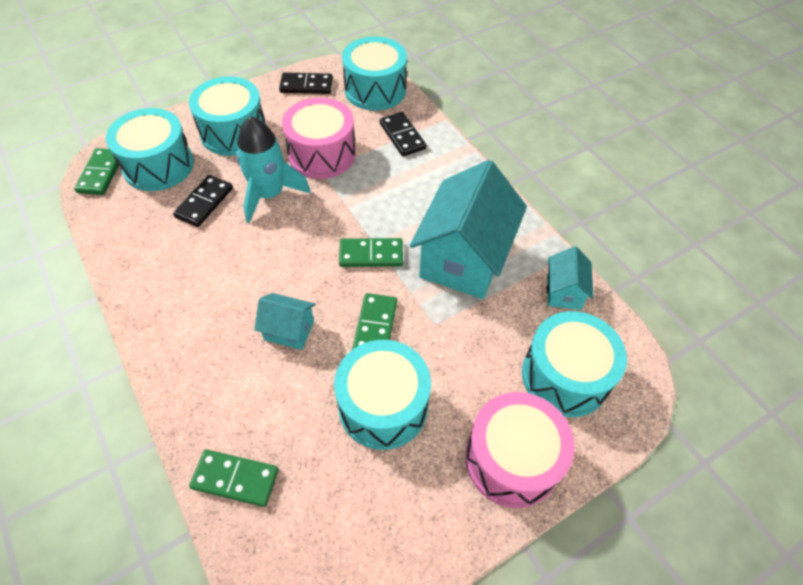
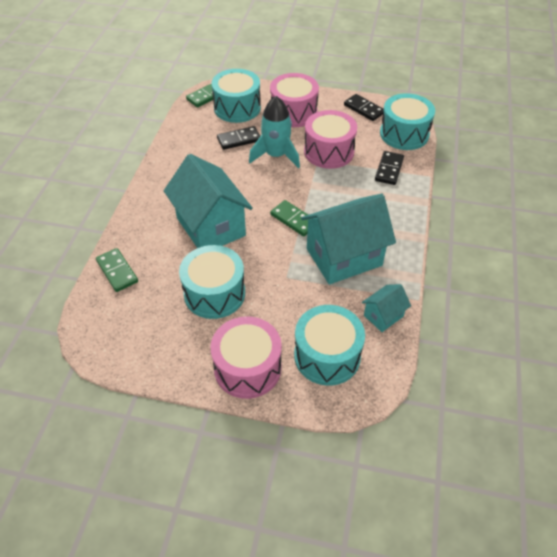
camera: 45 degrees right, 5 degrees down
turquoise drum [189,76,266,156] -> pink drum [270,73,319,127]
turquoise house [254,293,316,350] -> turquoise house [164,154,253,248], size x2.11
green domino [352,293,397,350] -> none

